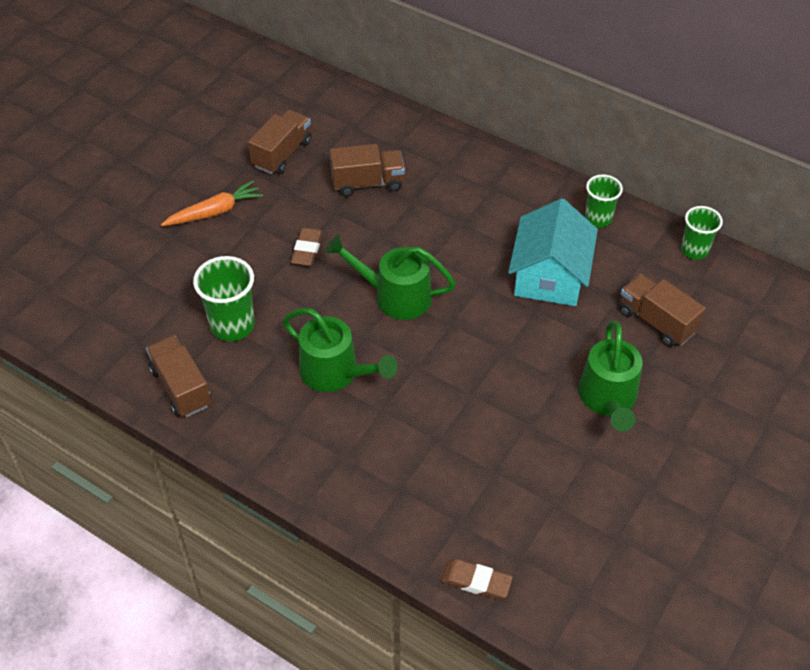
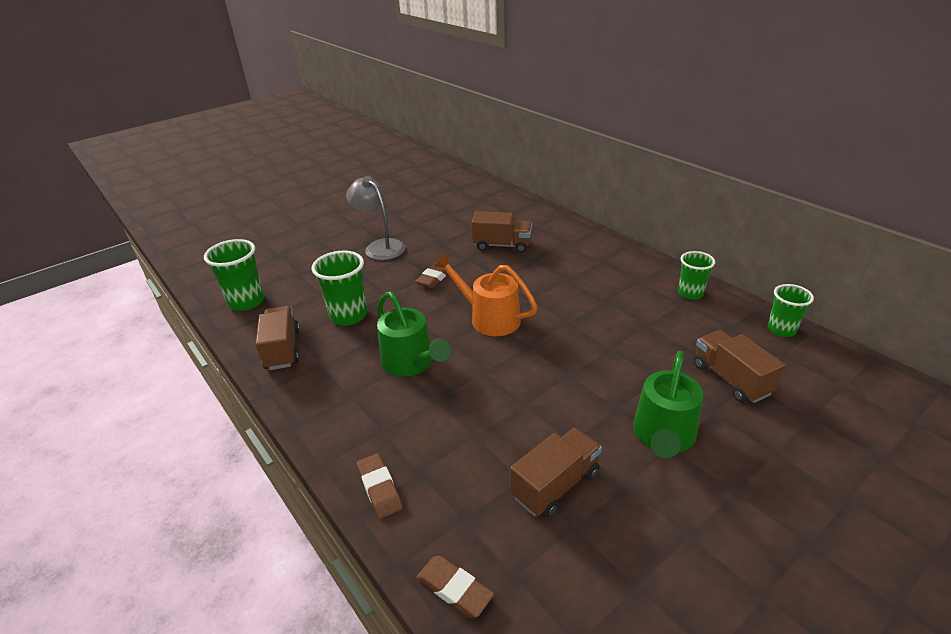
camera: 20 degrees right, 15 degrees down
orange carrot [161,181,263,226] -> grey lamp [346,176,405,260]
brown truck [248,110,312,174] -> brown truck moved to [510,428,602,518]
green watering can [326,235,456,320] -> orange watering can [434,253,538,336]
turquoise house [508,198,598,306] -> none
none -> green cup [204,239,264,311]
none -> brown eraser [357,454,403,519]

